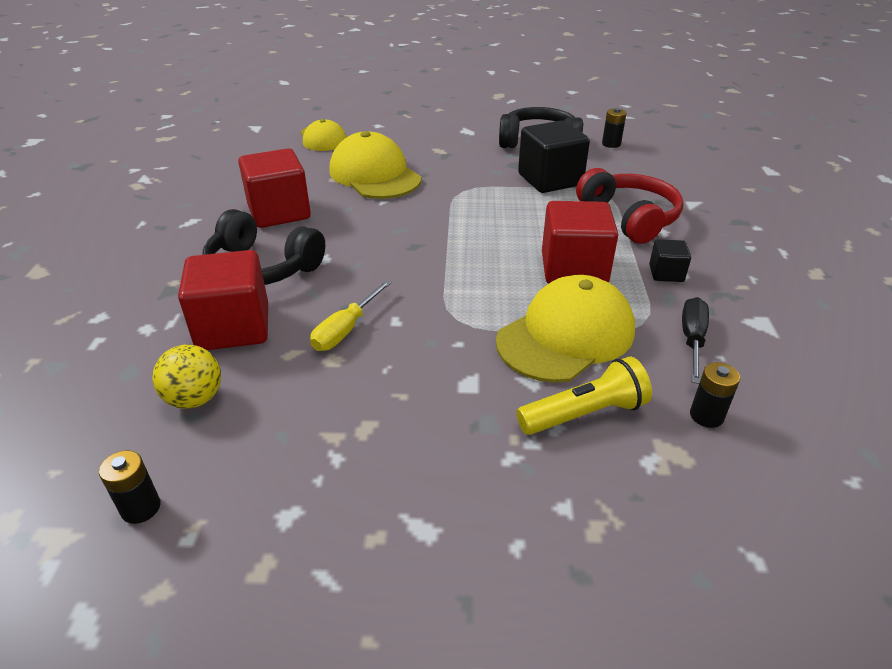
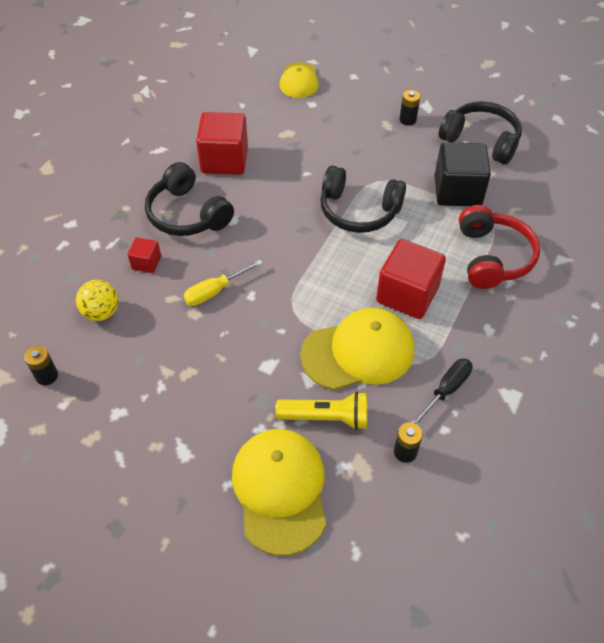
camera: 25 degrees right, 15 degrees up
red cube [178,250,268,350] -> red cube [128,237,161,273], size x0.50
yellow cap [329,131,421,199] -> yellow cap moved to [232,429,326,556]
black battery [602,108,627,148] -> black battery moved to [400,90,420,126]
black cube [649,239,691,282] -> none
none -> black headphones [320,166,406,233]

